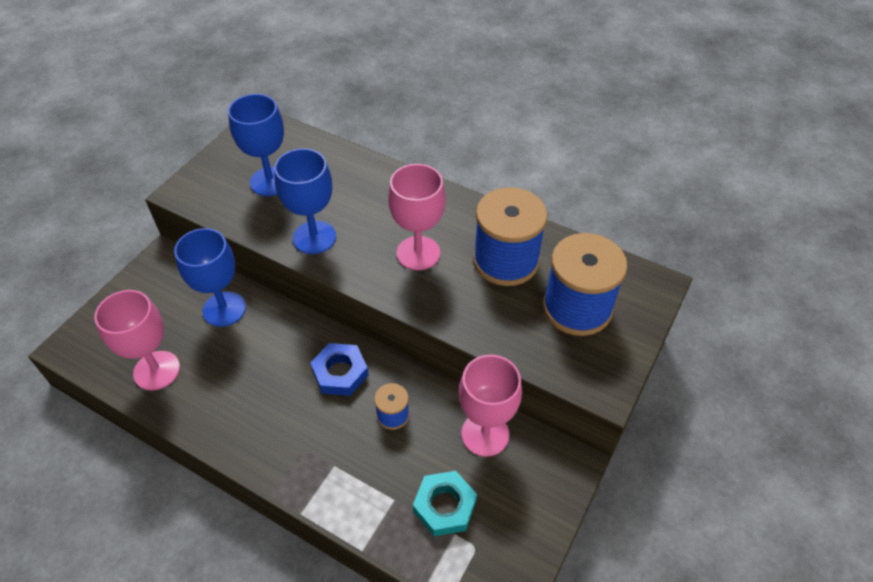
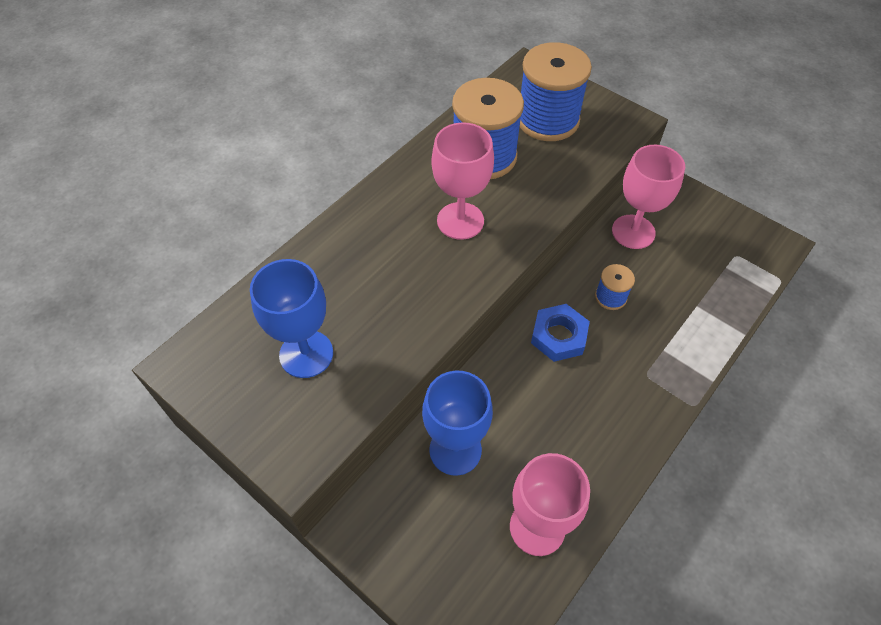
camera: 80 degrees left, 5 degrees up
blue goblet [274,148,336,254] -> none
turquoise nut [413,471,477,536] -> none

